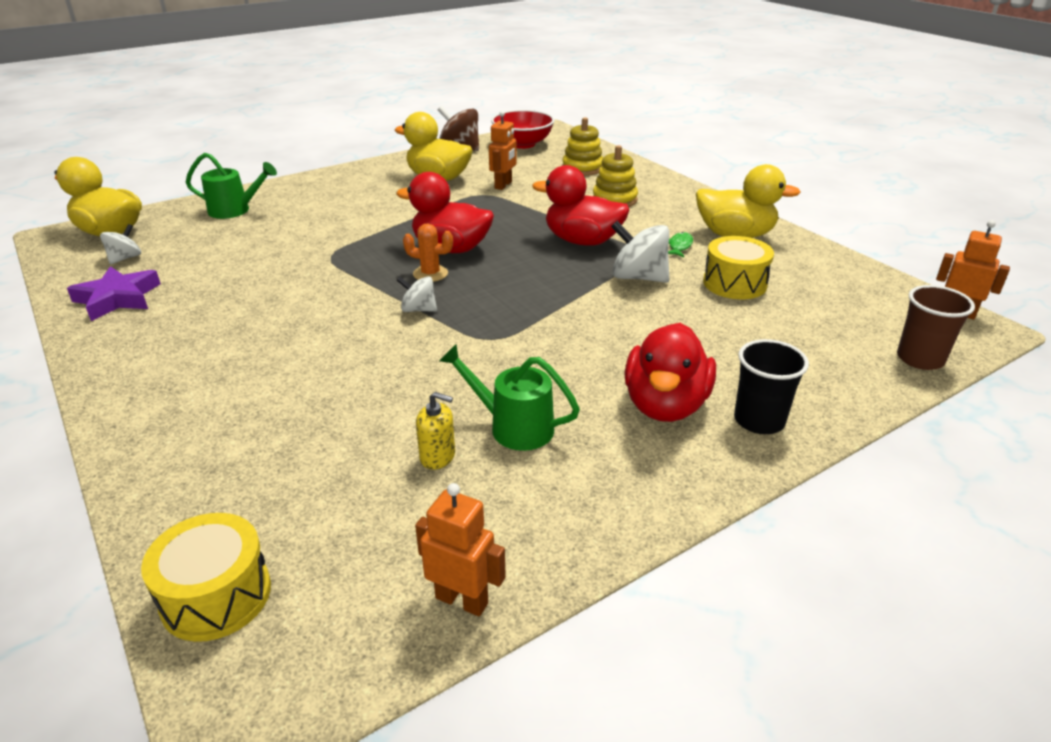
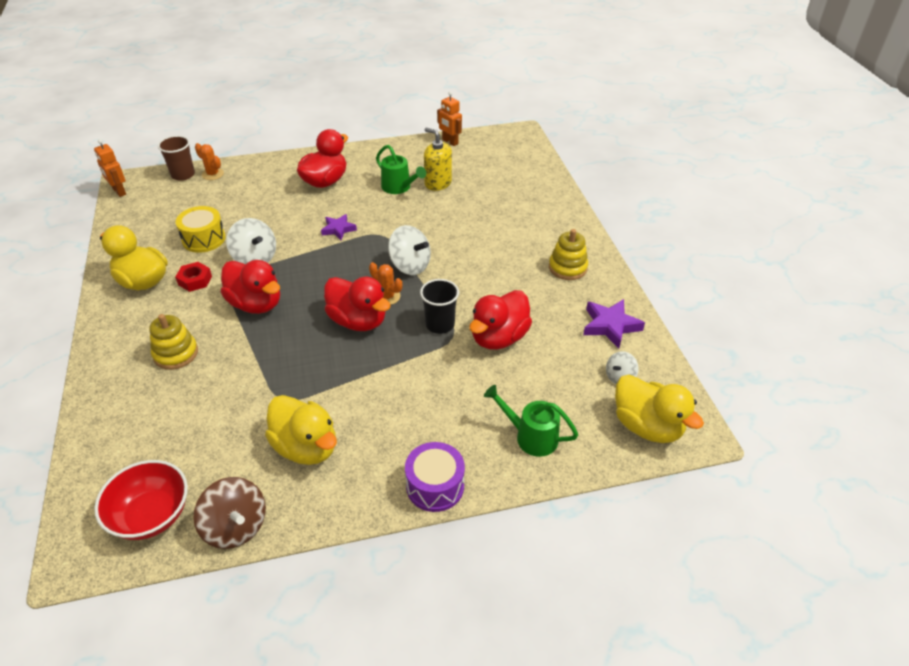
camera: 160 degrees left, 10 degrees up
yellow drum [141,513,271,642] -> none
white spinning top [397,276,437,312] -> white spinning top [388,225,431,275], size x1.71
yellow soap dispenser [416,392,455,470] -> yellow soap dispenser [424,128,452,191], size x1.63
orange robot [489,111,517,190] -> none
yellow stacking toy [562,117,603,176] -> yellow stacking toy moved to [549,229,588,280]
green fish [668,232,693,257] -> red nut [175,262,212,292]
black cup [734,339,809,434] -> black cup moved to [420,279,459,334]
none -> orange cactus [195,143,224,180]
none -> purple star [321,214,357,240]
none -> purple drum [405,442,465,512]
none -> red duck [469,290,532,350]

